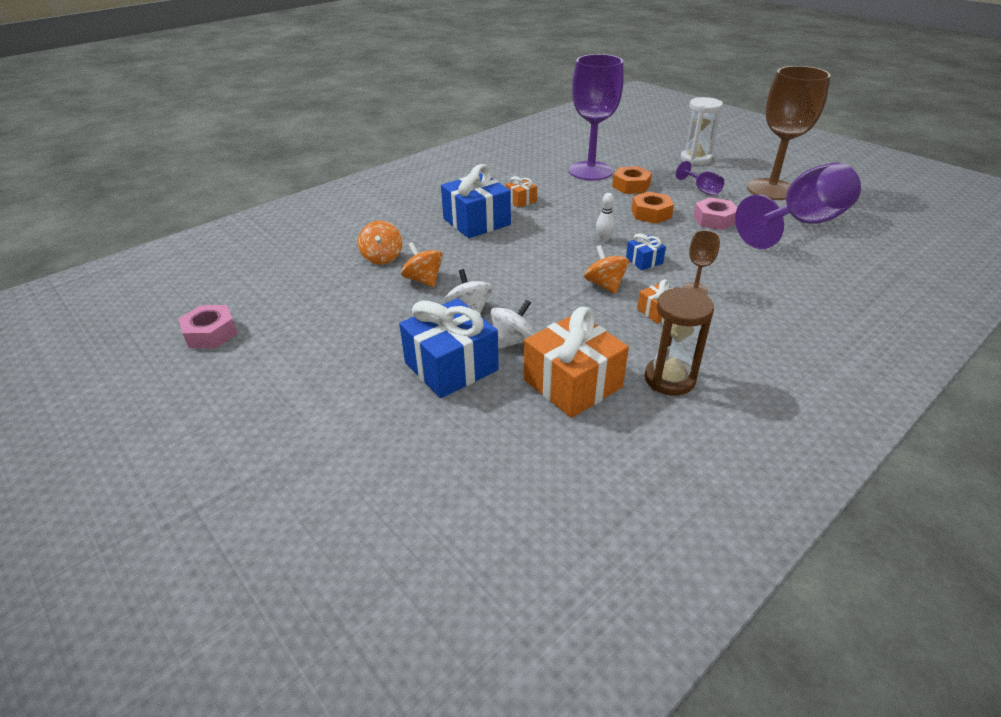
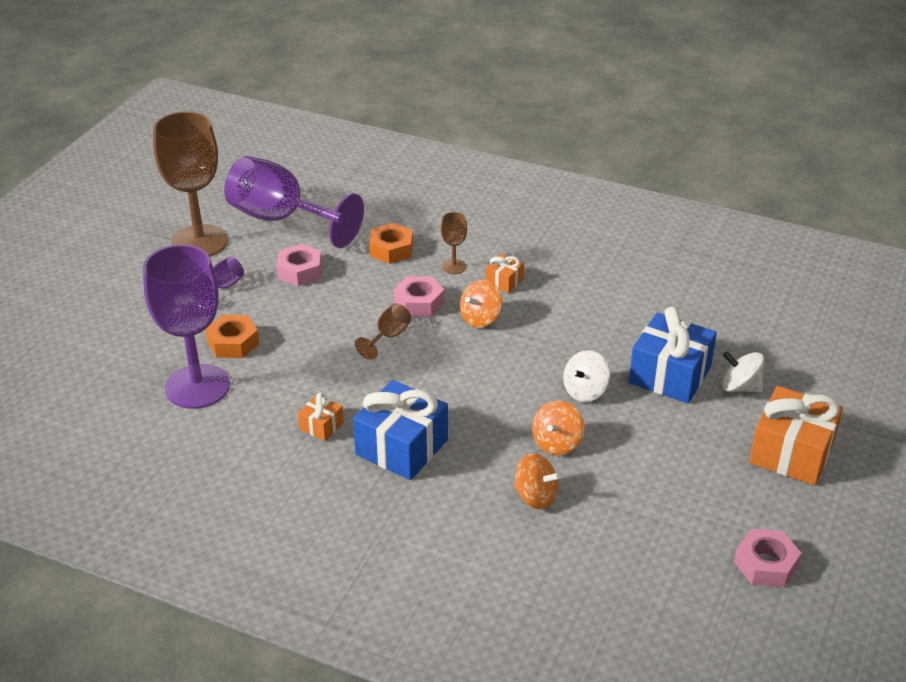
camera: 115 degrees left, 0 degrees up
orange spinning top [358,221,402,264] -> orange spinning top turned 60 degrees clockwise [514,453,561,510]
white spinning top [491,299,535,349] -> white spinning top moved to [722,351,764,392]
orange gift [524,307,629,418] -> orange gift moved to [749,386,843,485]
white bowling pin [596,193,615,242] -> brown goblet [355,304,411,360]
blue gift [626,233,666,270] -> pink nut [394,276,444,317]
orange nut [631,192,674,224] -> orange nut moved to [369,223,413,264]
brown hourglass [645,287,714,396] -> none
white hourglass [680,97,723,165] -> none

